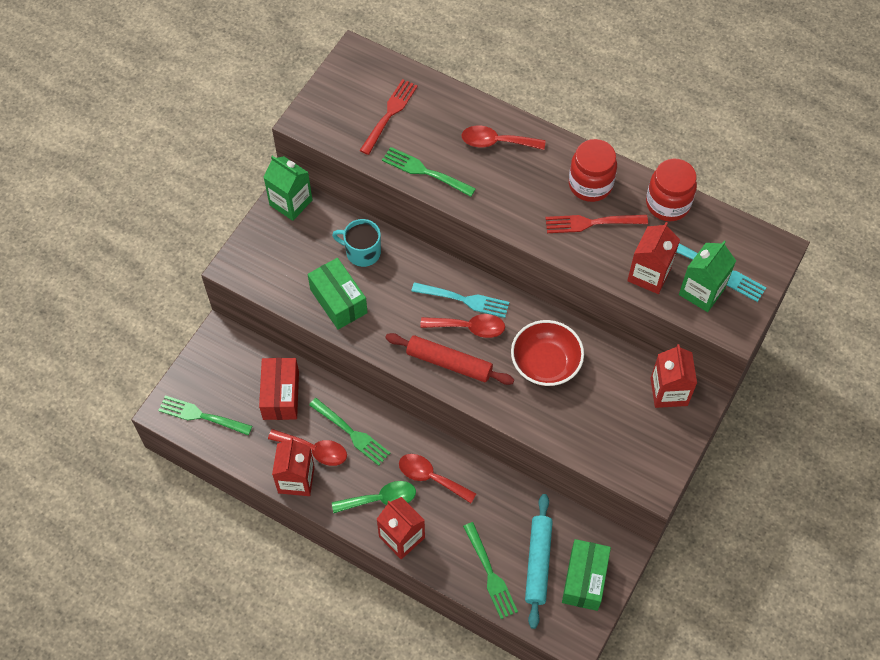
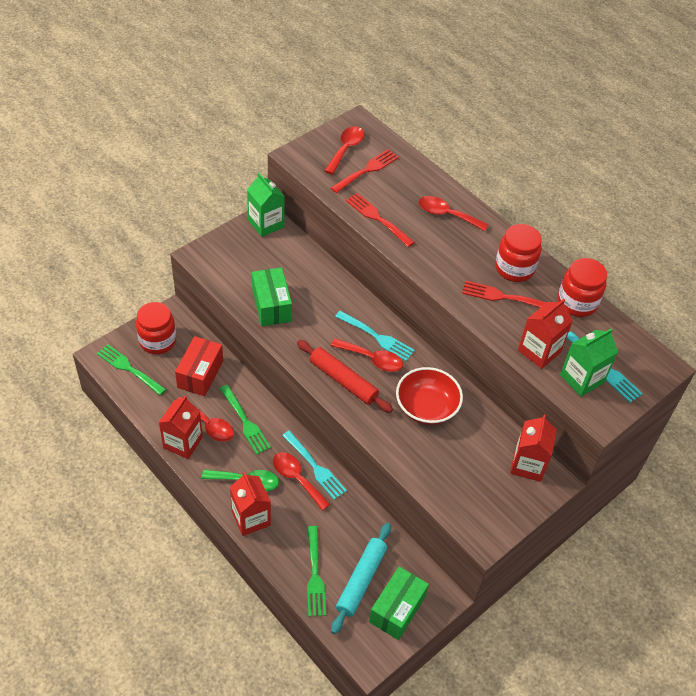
camera: 15 degrees right, 10 degrees down
turquoise mug [332,219,381,267] -> none
green fork [382,147,476,197] -> red fork [346,193,415,247]
none -> red jar [136,302,176,354]
none -> turquoise fork [282,431,347,500]
none -> red spoon [324,126,364,175]

